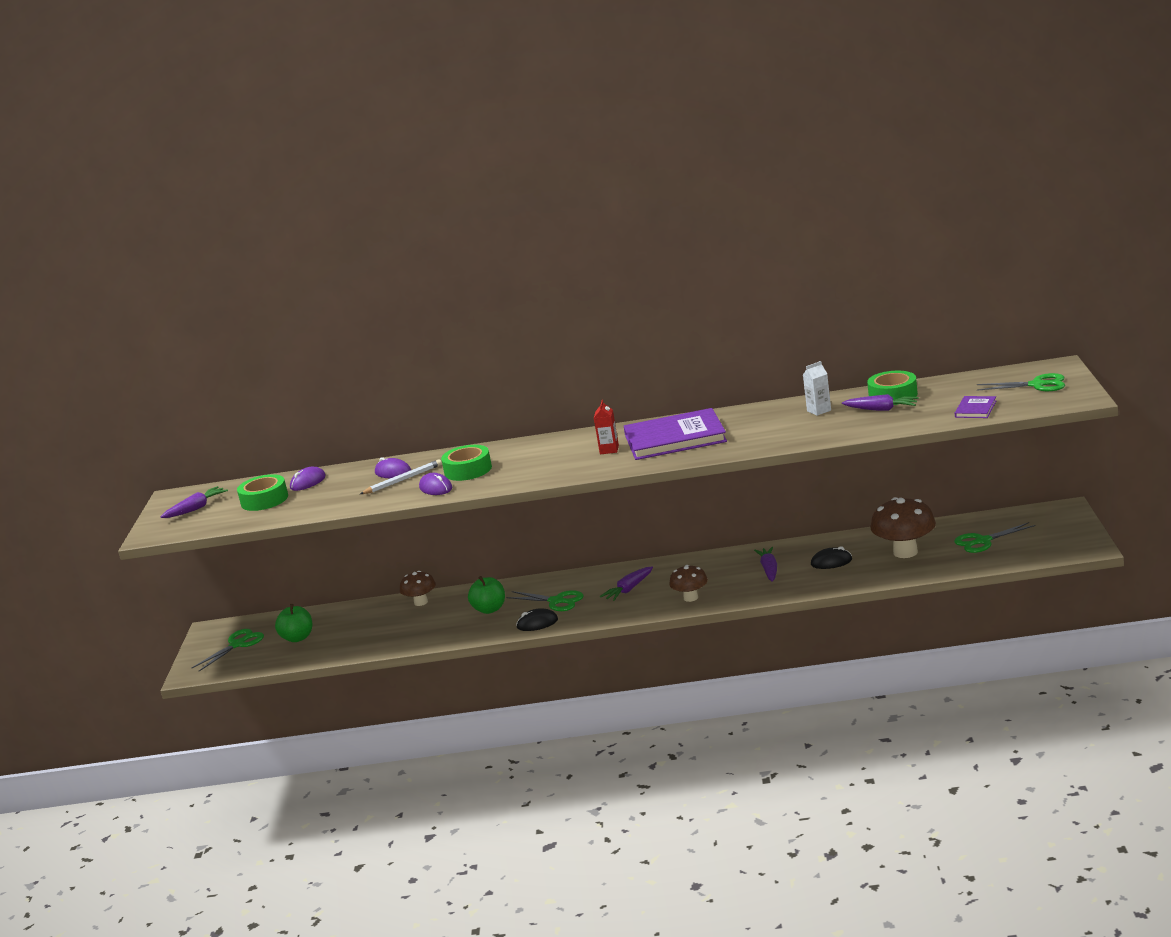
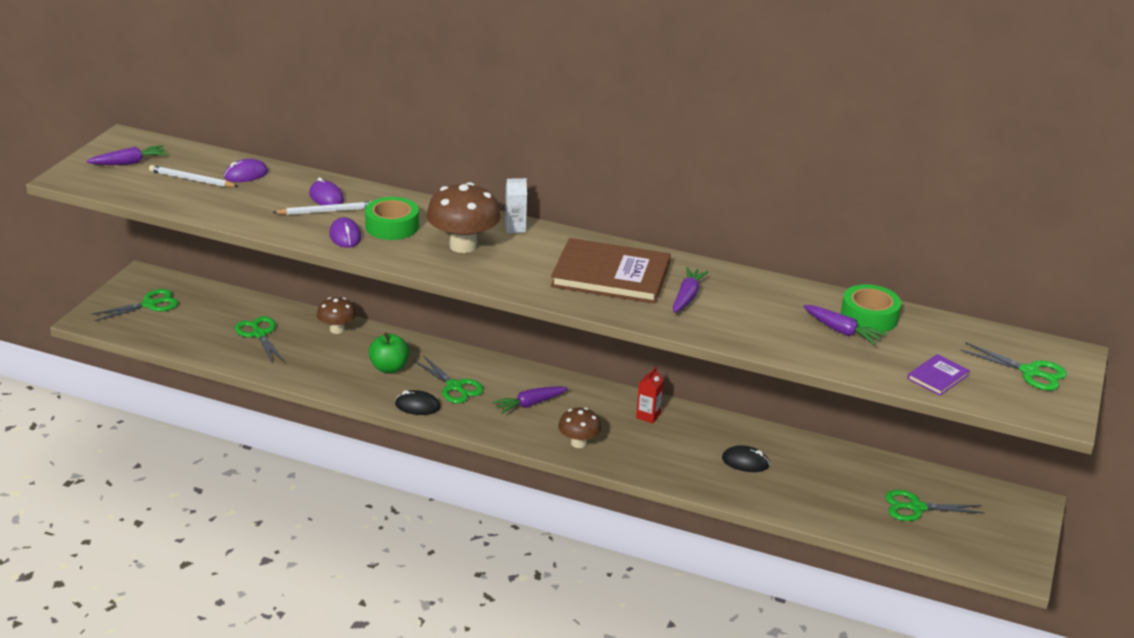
camera: 15 degrees right, 10 degrees up
green tape [237,474,288,511] -> white pencil [149,165,238,187]
green apple [275,604,312,642] -> none
red carton [594,400,619,454] -> red carton moved to [636,367,664,424]
purple book [624,408,727,460] -> brown book [551,238,671,304]
purple carrot [754,547,777,582] -> purple carrot moved to [673,267,709,313]
white carton [803,361,831,416] -> white carton moved to [505,178,527,233]
brown mushroom [870,497,936,558] -> brown mushroom moved to [426,182,501,253]
none -> green scissors [235,316,285,363]

